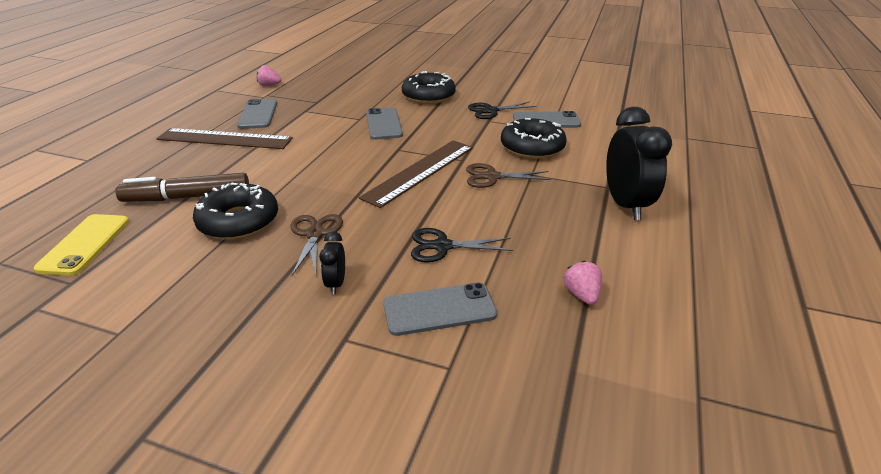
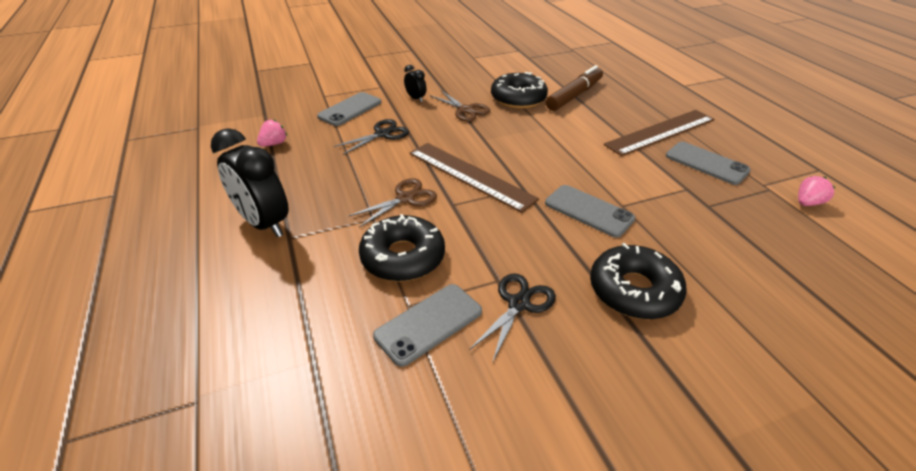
camera: 140 degrees right, 5 degrees up
yellow phone [34,214,129,276] -> none
brown ruler [359,140,473,208] -> brown ruler turned 45 degrees counterclockwise [410,143,539,213]
pink strawberry [564,261,602,305] -> pink strawberry turned 90 degrees counterclockwise [257,119,287,147]

